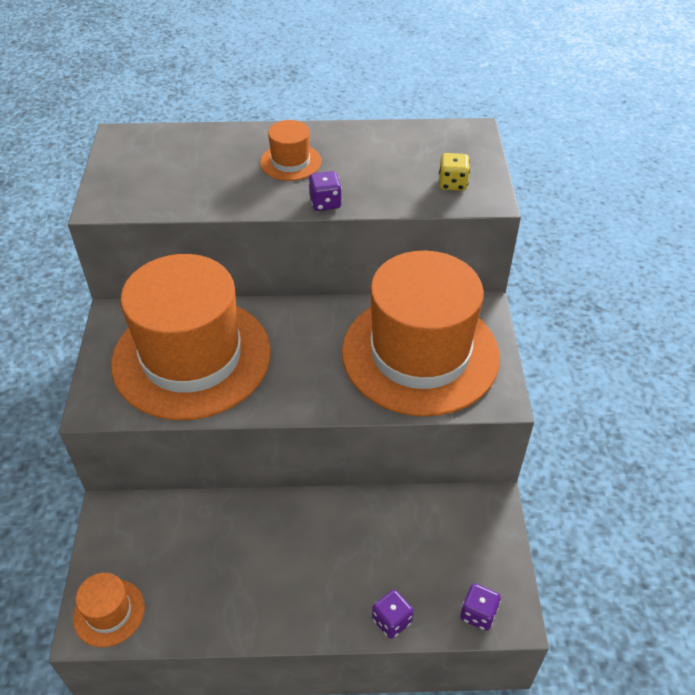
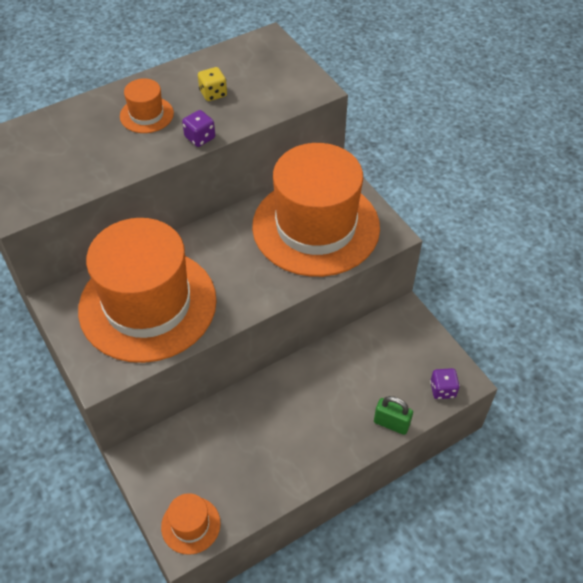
camera: 30 degrees left, 5 degrees up
purple dice [372,590,414,639] -> green padlock [374,396,413,435]
yellow dice [439,153,470,191] -> yellow dice moved to [198,67,227,101]

